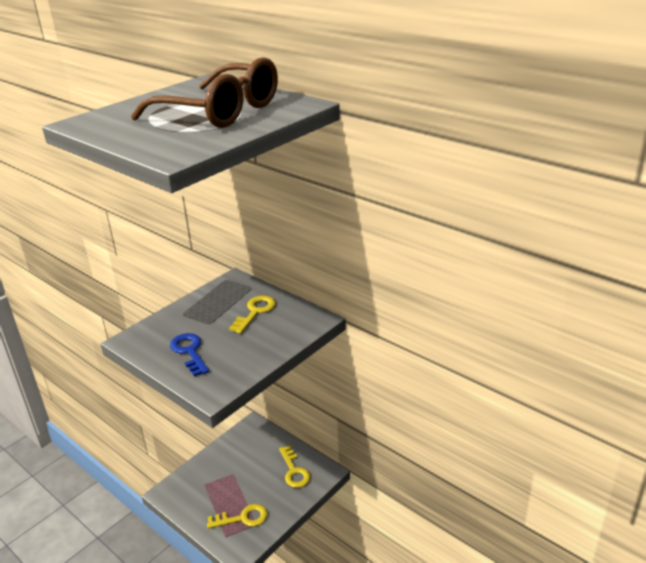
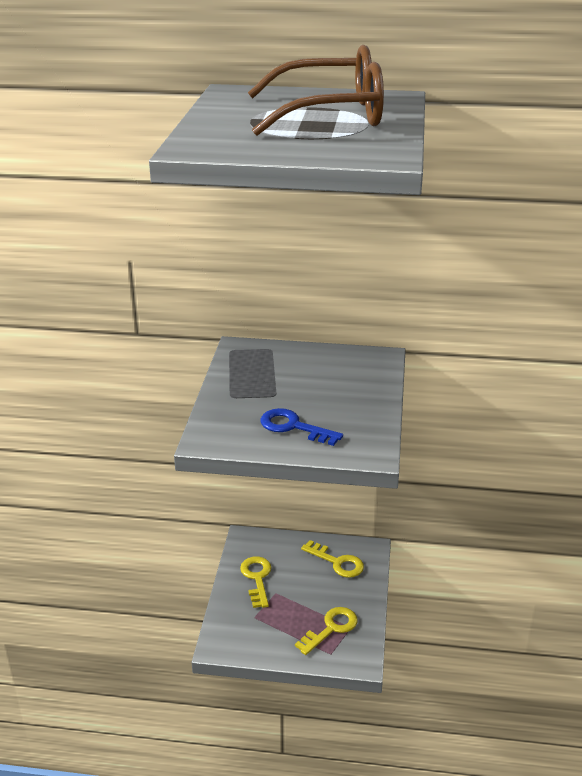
camera: 35 degrees left, 0 degrees up
yellow key [229,295,276,334] -> yellow key moved to [240,556,272,608]

